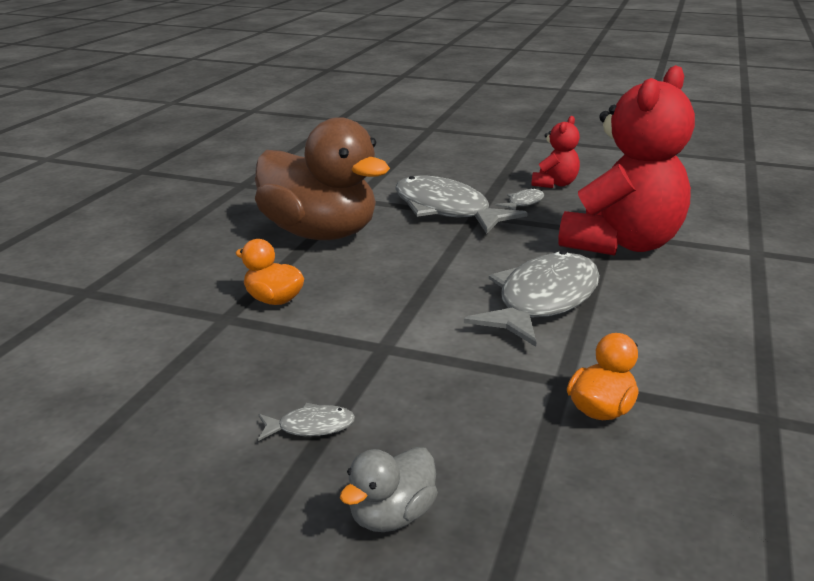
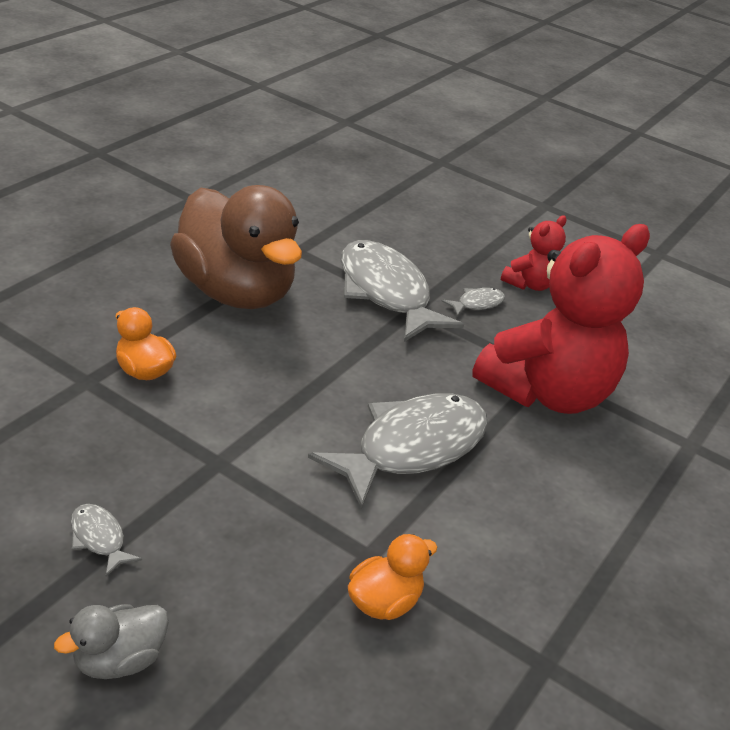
camera: 10 degrees right, 10 degrees up
grey fish [258,403,355,441] -> grey fish turned 135 degrees counterclockwise [71,504,142,576]

